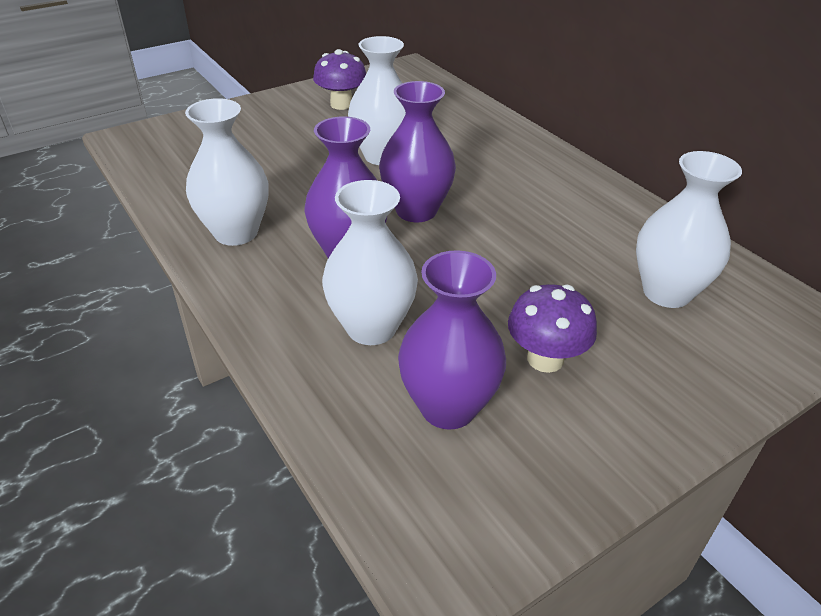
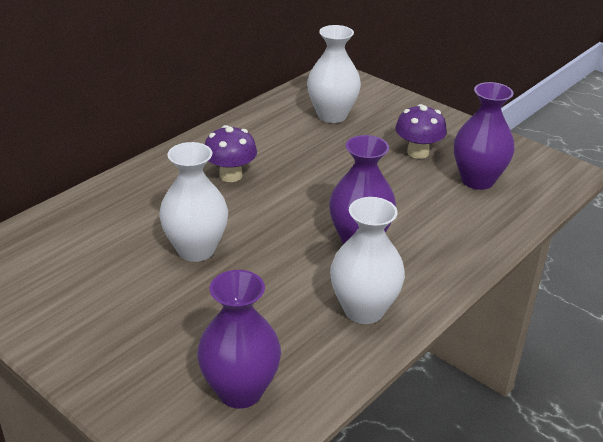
camera: 105 degrees left, 5 degrees down
purple mushroom [313,49,366,110] -> purple mushroom moved to [205,125,257,182]
white vase [322,180,418,345] -> none
purple vase [379,81,456,222] -> purple vase moved to [197,270,281,409]

